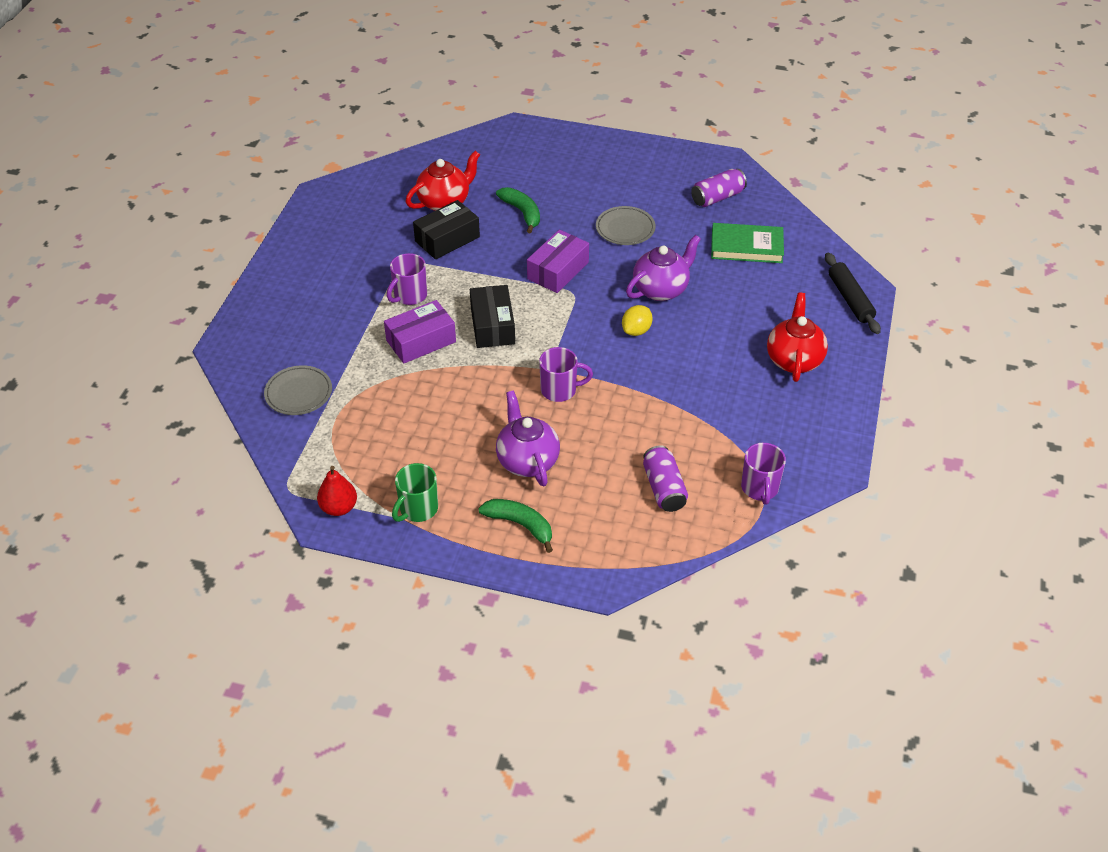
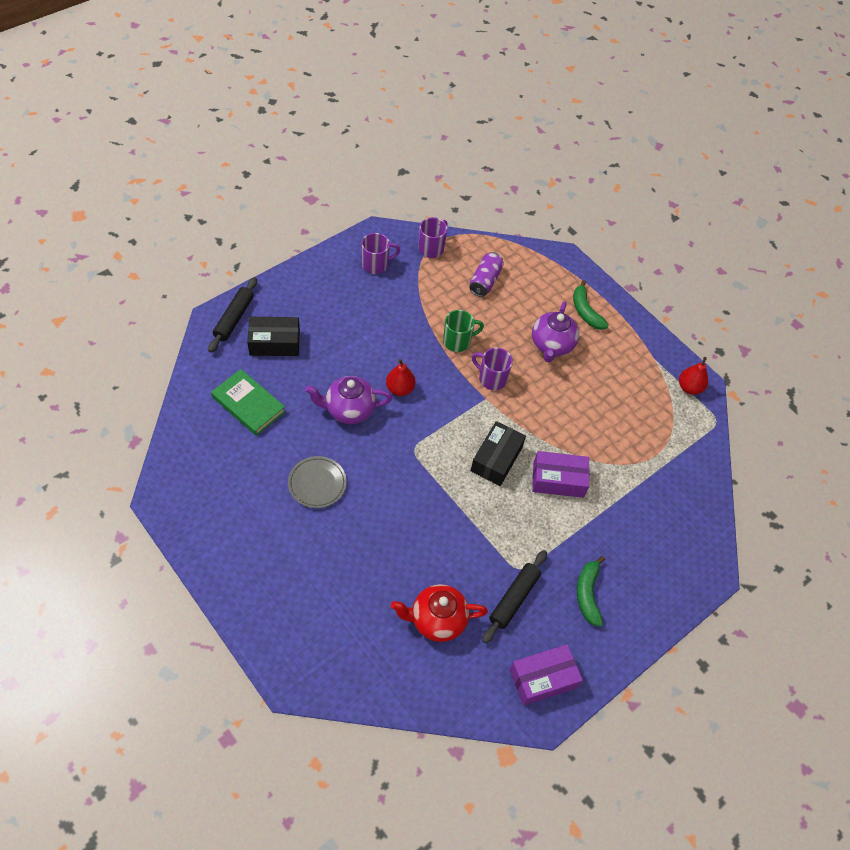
camera: 150 degrees left, 10 degrees up
grey plate [264,365,332,415] -> none
purple mug [387,253,427,305] -> purple mug moved to [361,233,400,274]
green mug [392,463,438,522] -> green mug moved to [443,310,484,352]
black box [413,200,480,259] -> black box moved to [247,317,300,356]
green banana [496,187,540,233] -> green banana moved to [577,556,605,627]
purple box [527,230,589,293] -> purple box moved to [510,644,583,706]
yellow lemon [622,305,653,336] -> red pear [386,359,415,396]
purple can [691,169,747,207] -> none
red teapot [767,293,828,382] -> none
none -> black rolling pin [482,550,547,644]

